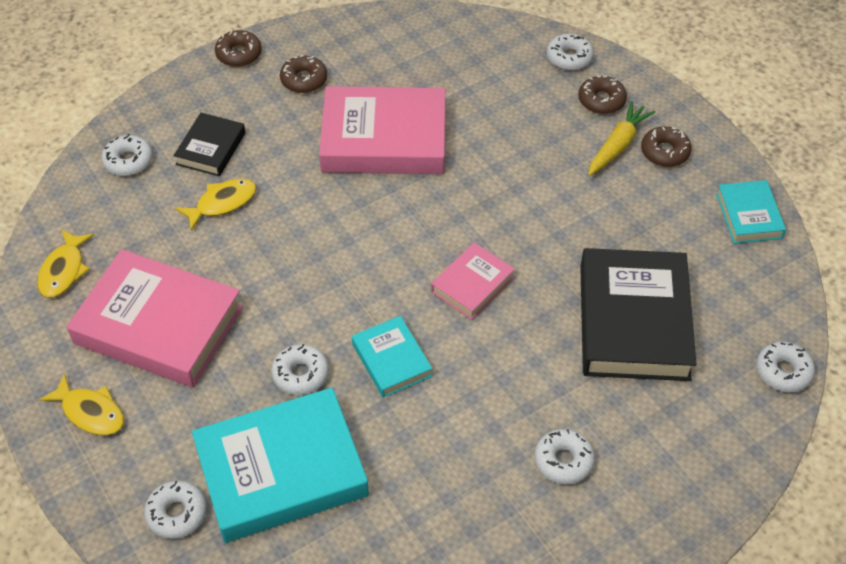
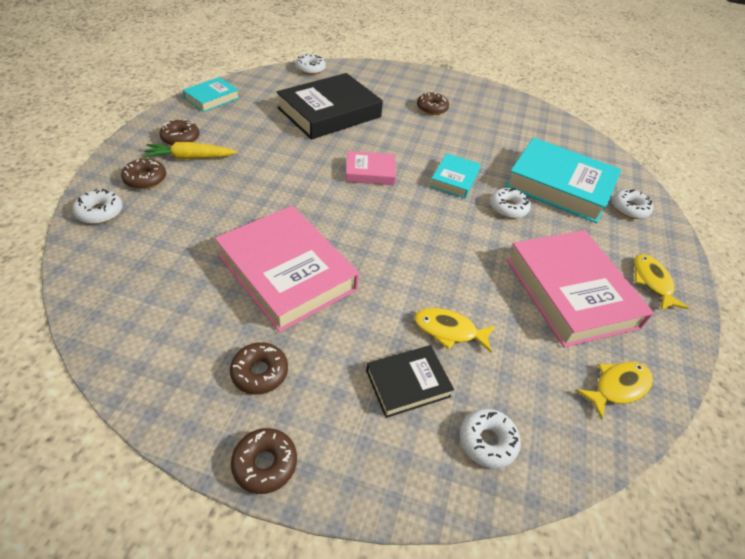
camera: 135 degrees left, 5 degrees down
white donut [535,429,595,484] -> brown donut [417,92,449,115]

